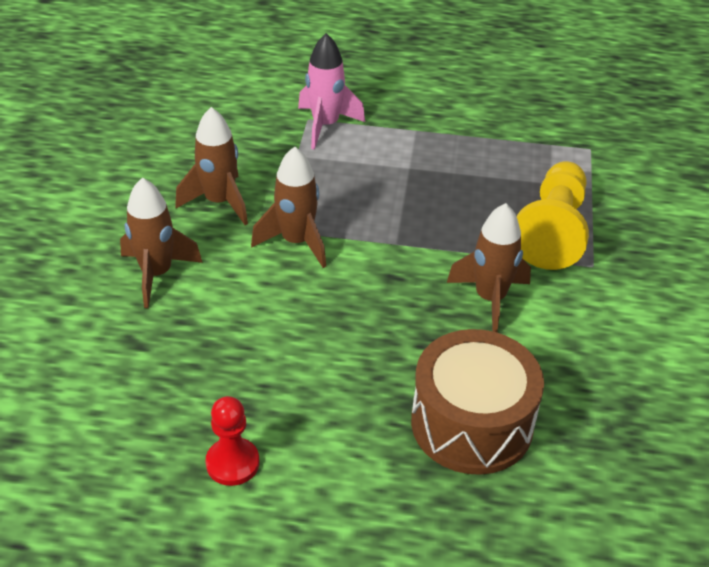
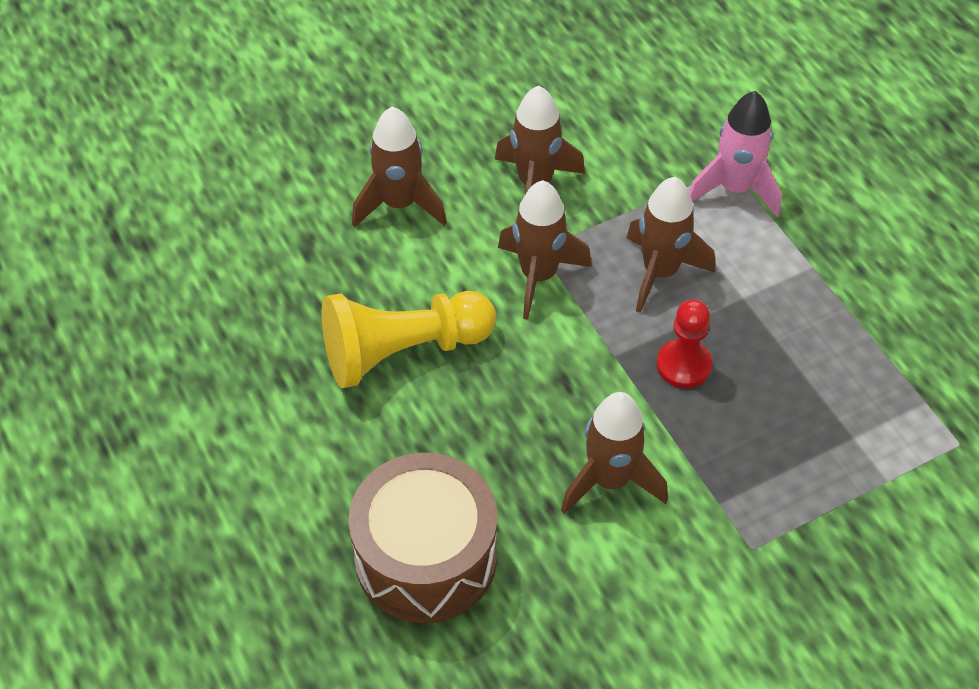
camera: 55 degrees right, 10 degrees up
red pawn [205,396,259,486] -> red pawn moved to [656,300,712,388]
yellow pawn [517,161,589,270] -> yellow pawn moved to [322,291,496,388]
none -> brown rocket [627,177,715,313]

